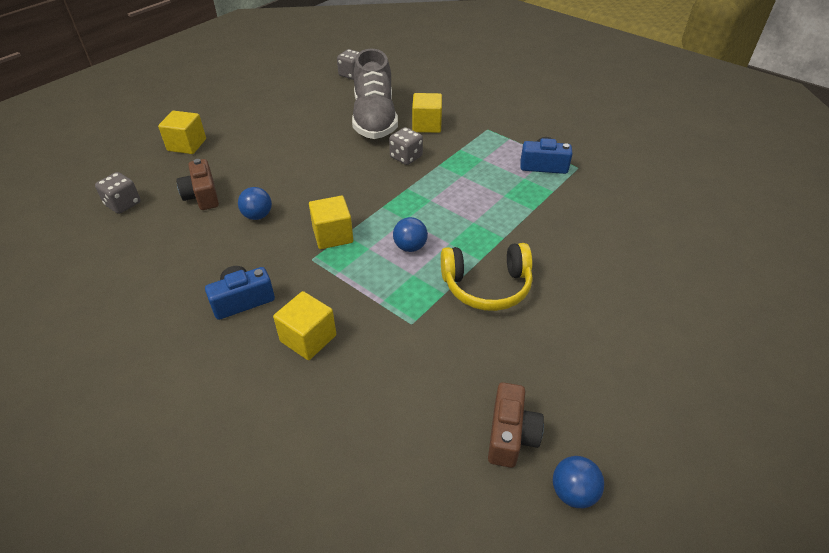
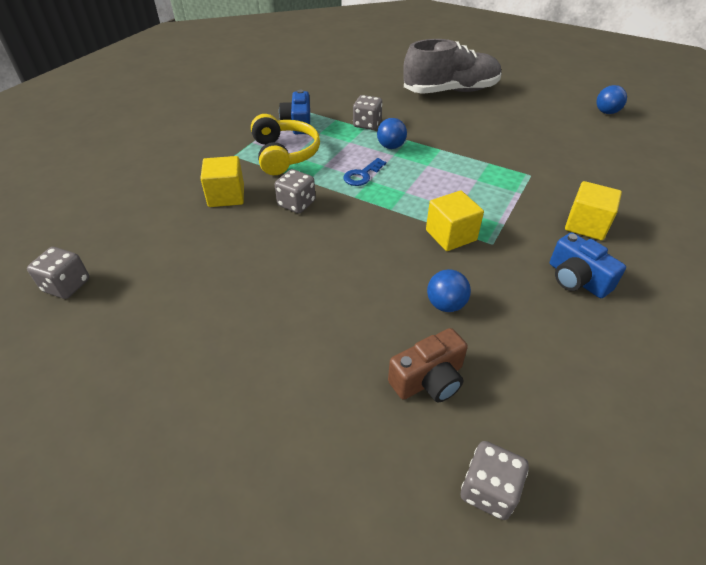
camera: 100 degrees left, 0 degrees up
yellow cube [158,111,206,154] -> none
grey shoe [352,48,398,139] -> grey shoe moved to [403,39,501,94]
blue ball [393,217,428,252] -> blue ball moved to [377,118,407,149]
yellow headphones [441,243,532,311] -> yellow headphones moved to [251,114,320,175]
brown camera [488,382,544,468] -> none
none -> blue key [343,158,386,186]
none -> grey dice [353,95,382,130]

